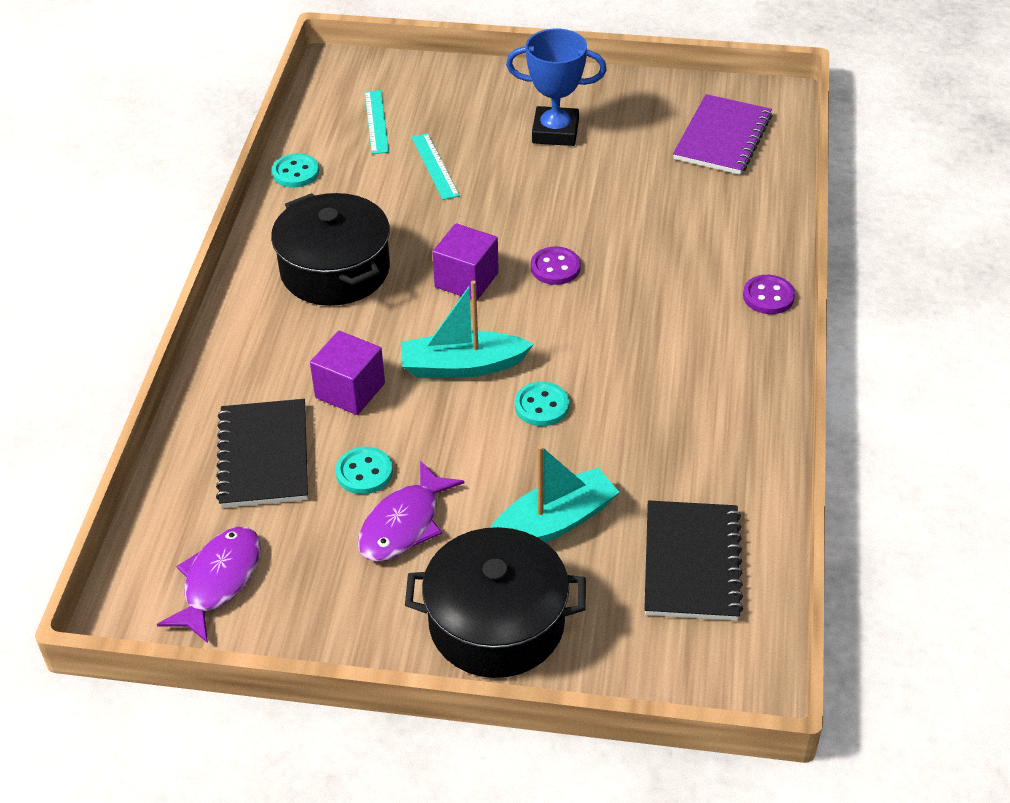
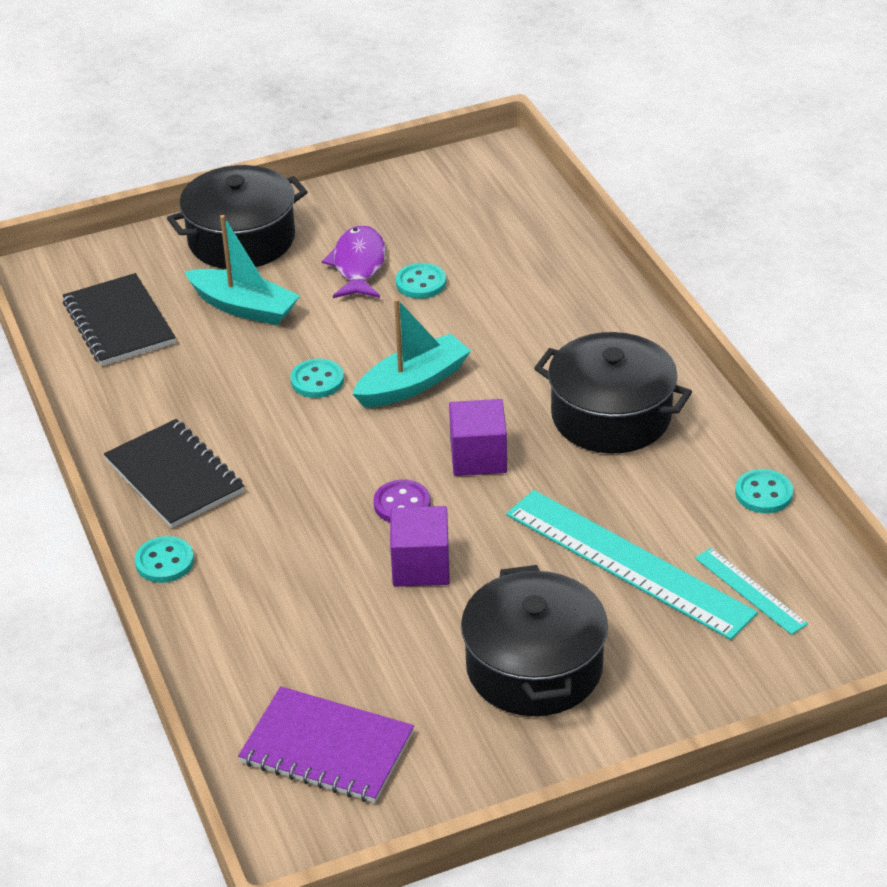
camera: 150 degrees right, 5 degrees down
purple fish [157,527,261,643] -> none
black notebook [216,399,308,508] -> black notebook moved to [104,419,244,528]
purple cube [310,331,385,415] -> purple cube moved to [390,506,450,587]
turquoise ruler [412,133,460,200] -> turquoise ruler [506,490,758,640], size x2.05
turquoise boat [490,445,619,542] -> turquoise boat turned 90 degrees counterclockwise [185,215,300,325]
blue trophy [506,29,607,146] -> black pot [461,565,608,716]
purple notebook [673,94,772,175] -> purple notebook turned 60 degrees counterclockwise [238,686,414,803]
purple button [743,275,795,314] -> turquoise button [135,536,194,583]

